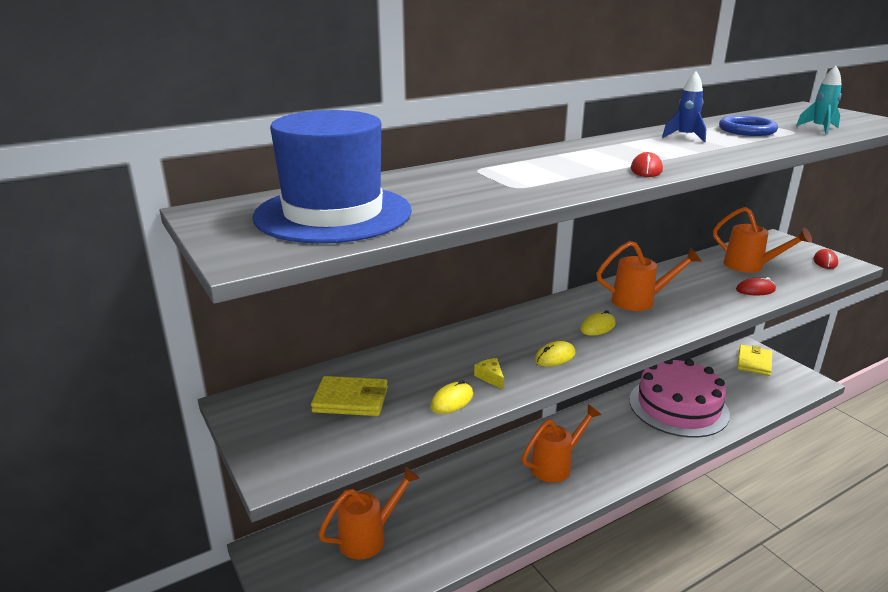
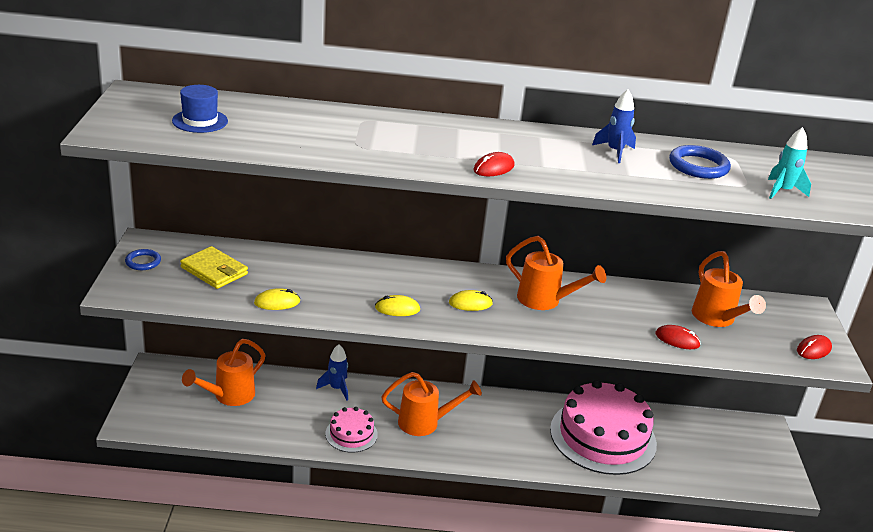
camera: 30 degrees right, 5 degrees up
blue hat [252,110,412,244] -> blue hat [172,85,228,133], size x0.45
orange watering can [318,467,420,560] -> orange watering can turned 135 degrees clockwise [182,339,266,406]
yellow cheese [474,358,504,390] -> none
yellow wallet [737,345,772,376] -> none
none -> blue ring [125,249,161,270]
none -> blue rocket [316,344,348,401]
none -> pink cake [325,407,378,453]

